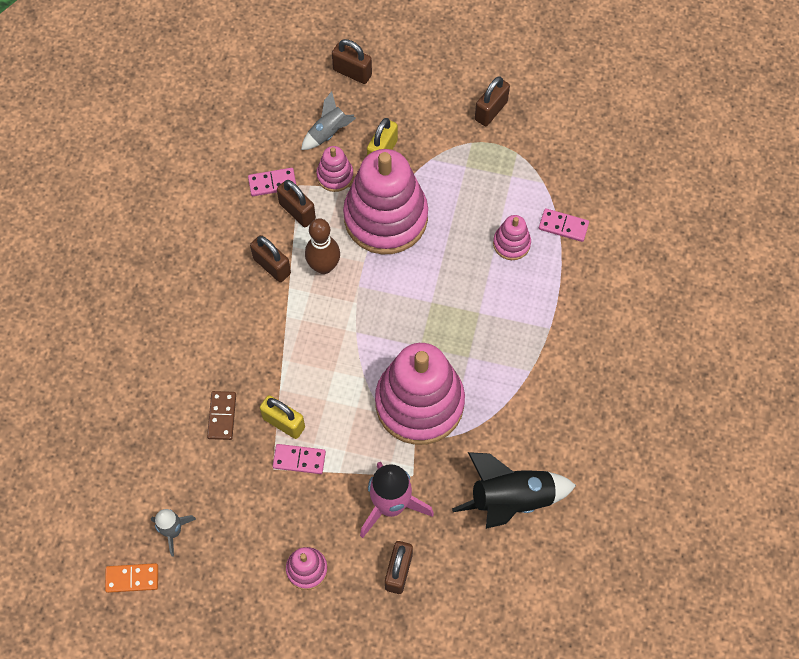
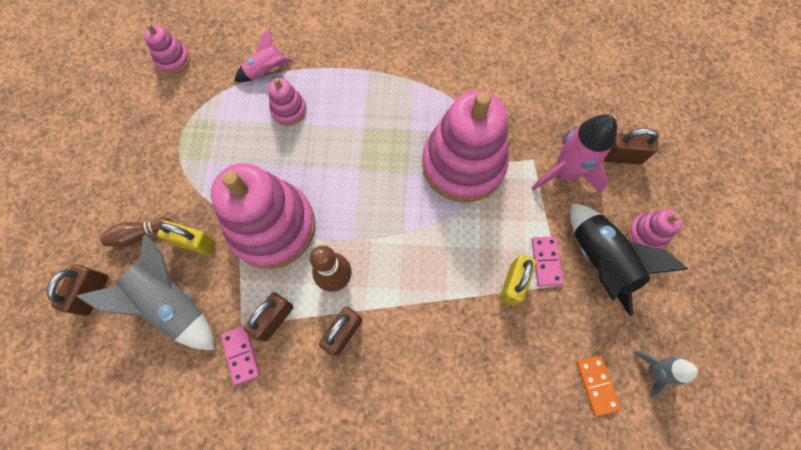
camera: 100 degrees left, 5 degrees up
orange domino [105,563,158,593] -> orange domino moved to [576,355,621,416]
brown domino [207,391,236,440] -> none
grey rocket [301,91,356,150] -> grey rocket [76,234,215,350], size x1.73
pink stacking toy [316,146,354,192] -> pink stacking toy moved to [144,23,191,74]
black rocket [452,452,576,529] -> black rocket moved to [570,203,688,316]
brown padlock [475,76,510,126] -> none
pink domino [539,208,589,242] -> pink rocket [235,28,294,82]
none -> brown bowling pin [100,217,172,247]

